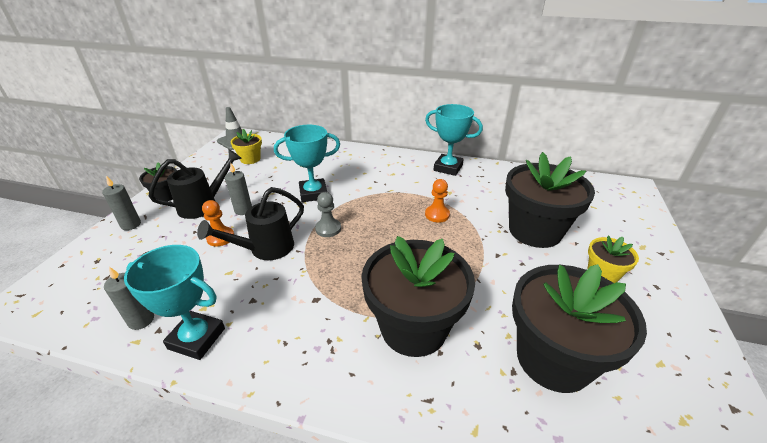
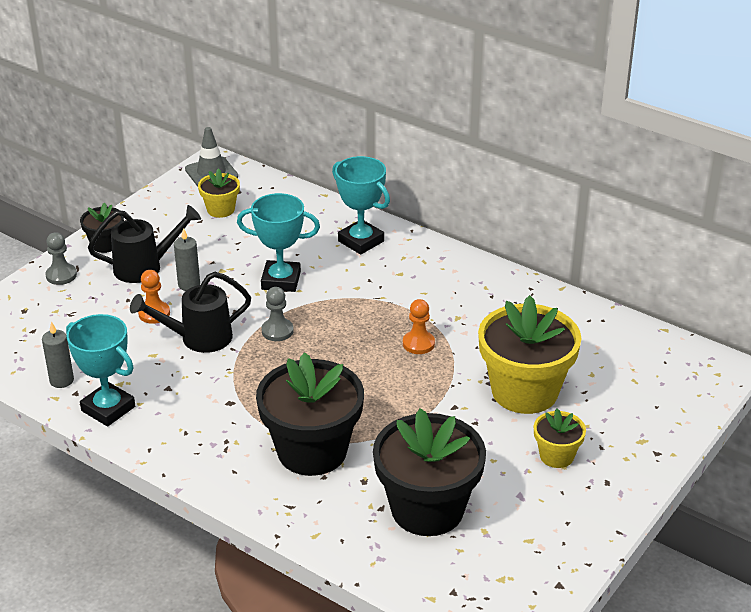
camera: 20 degrees right, 0 degrees up
grey candle [102,176,141,230] -> grey pawn [46,232,77,285]
turquoise trophy [425,104,483,176] -> turquoise trophy moved to [332,156,390,255]
black flower pot [505,152,595,248] -> yellow flower pot [478,295,582,414]

